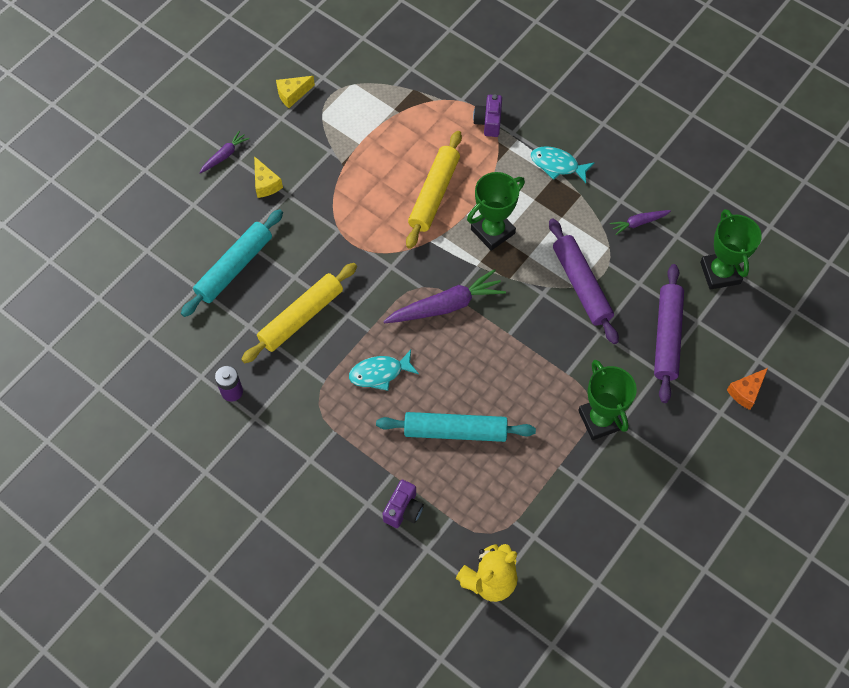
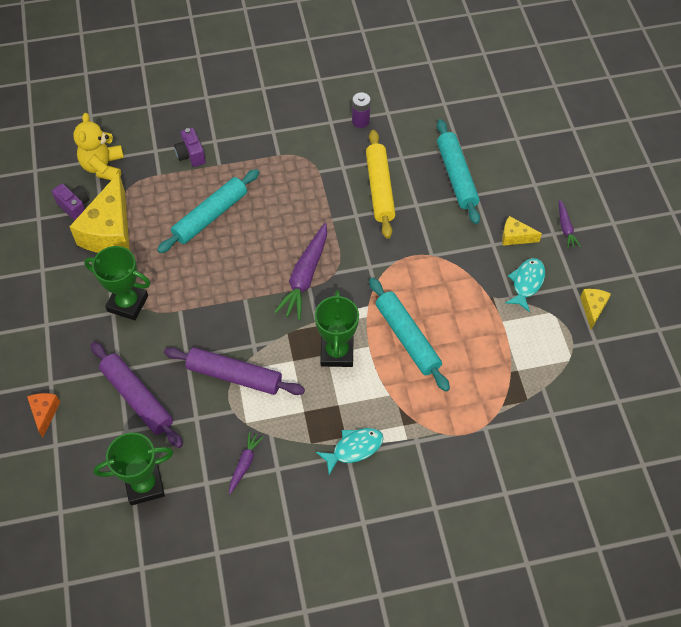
camera: 130 degrees right, 5 degrees down
turquoise fish [349,350,419,391] -> turquoise fish moved to [505,258,545,312]
yellow rolling pin [406,131,462,249] -> turquoise rolling pin [369,278,450,392]
purple camera [473,94,502,137] -> purple camera moved to [52,184,89,221]
green trophy [700,209,762,290] -> green trophy turned 45 degrees counterclockwise [94,433,173,506]
none -> yellow cheese [69,172,130,253]

